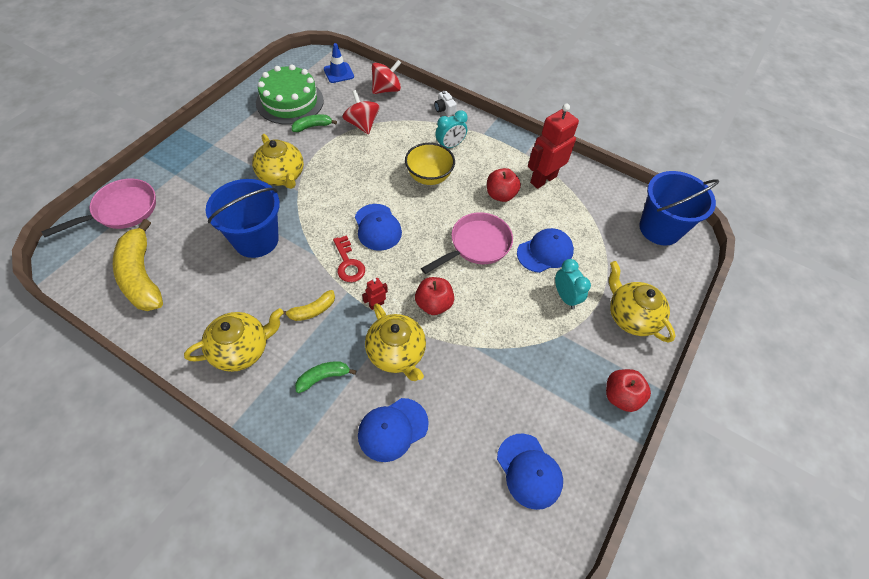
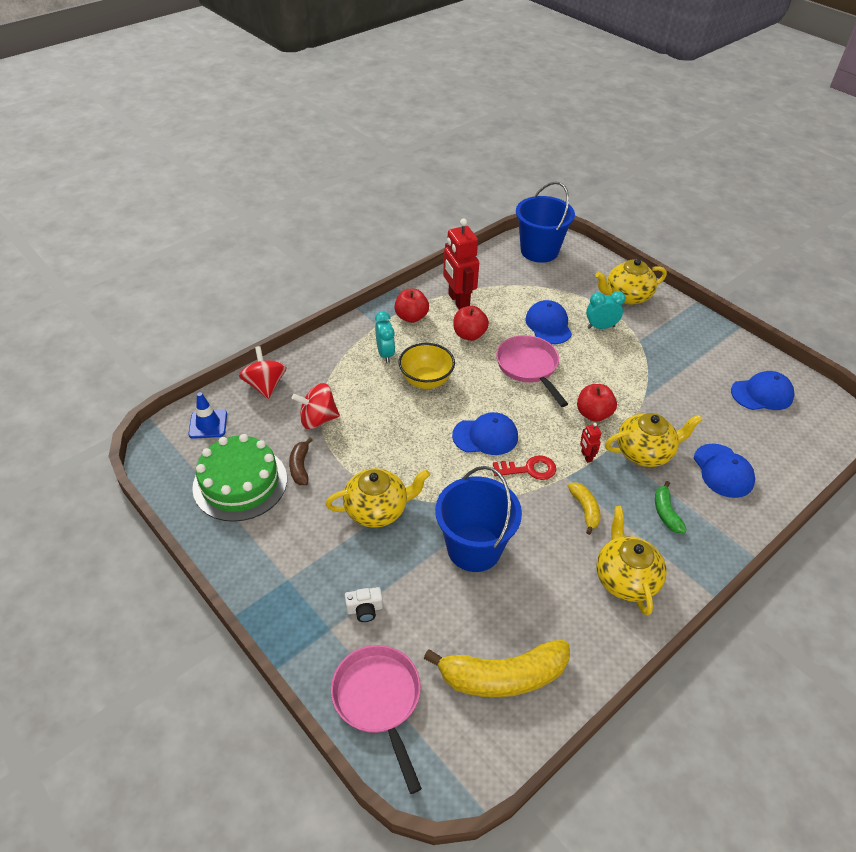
camera: 70 degrees left, 10 degrees down
green banana [292,115,337,132] -> brown banana [289,438,312,485]
white camera [434,91,457,116] -> white camera moved to [345,587,383,622]
red apple [606,369,651,412] -> red apple moved to [394,289,429,323]

